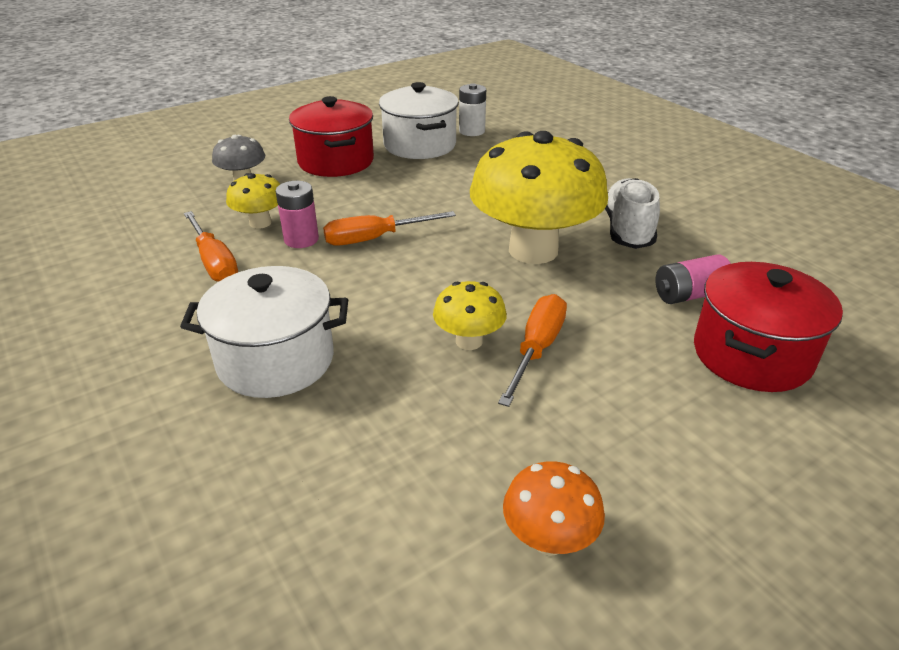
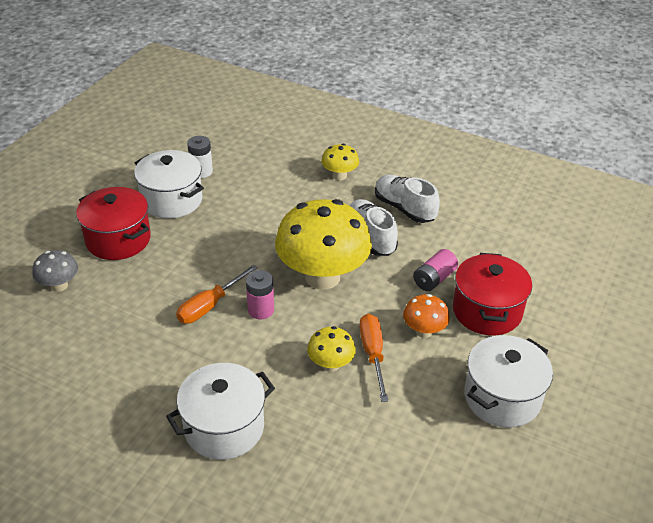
camera: 30 degrees left, 5 degrees up
orange screwdriver [184,211,238,282] -> none
yellow mushroom [226,173,280,229] -> yellow mushroom moved to [321,144,359,180]
pink battery [275,181,319,248] -> pink battery moved to [246,270,274,319]
orange mushroom [503,461,605,555] -> orange mushroom moved to [403,294,450,338]
none -> white shoe [375,175,440,223]
none -> white pot [464,335,553,428]

